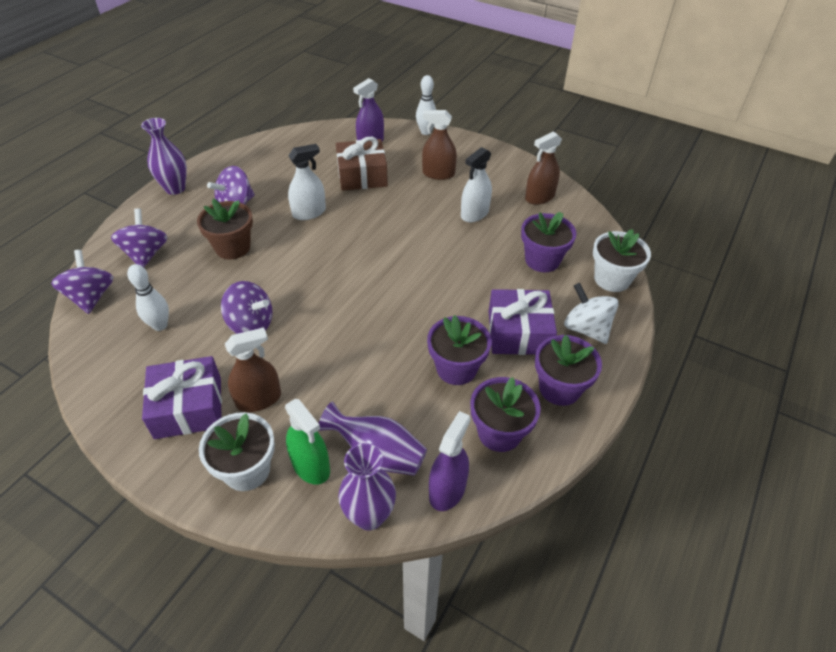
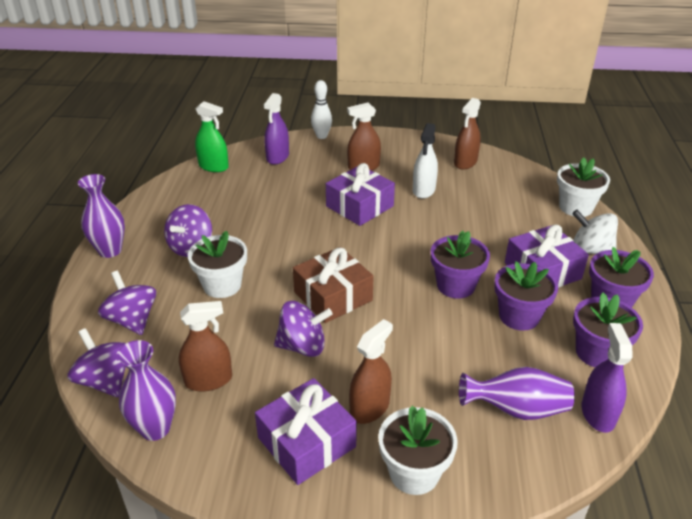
camera: 25 degrees left, 10 degrees down
white bowling pin [127,264,169,331] -> brown spray bottle [179,301,232,391]
brown flower pot [197,199,253,259] -> white flower pot [188,231,247,298]
green spray bottle [285,399,330,485] -> green spray bottle moved to [195,101,229,172]
white spray bottle [288,144,326,220] -> none
brown gift [336,137,388,191] -> brown gift moved to [293,247,374,323]
purple vase [338,443,396,531] -> purple vase moved to [116,340,176,441]
purple flower pot [521,212,576,272] -> purple flower pot moved to [431,231,490,299]
none -> purple gift [326,163,395,226]

